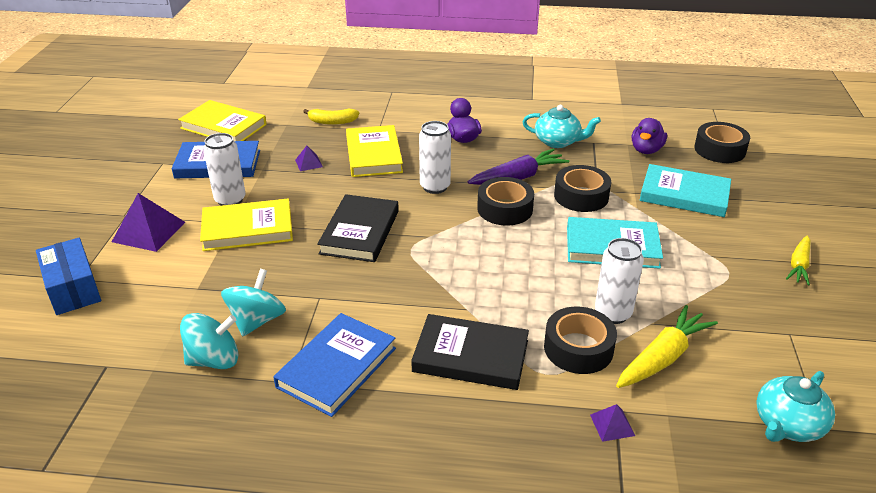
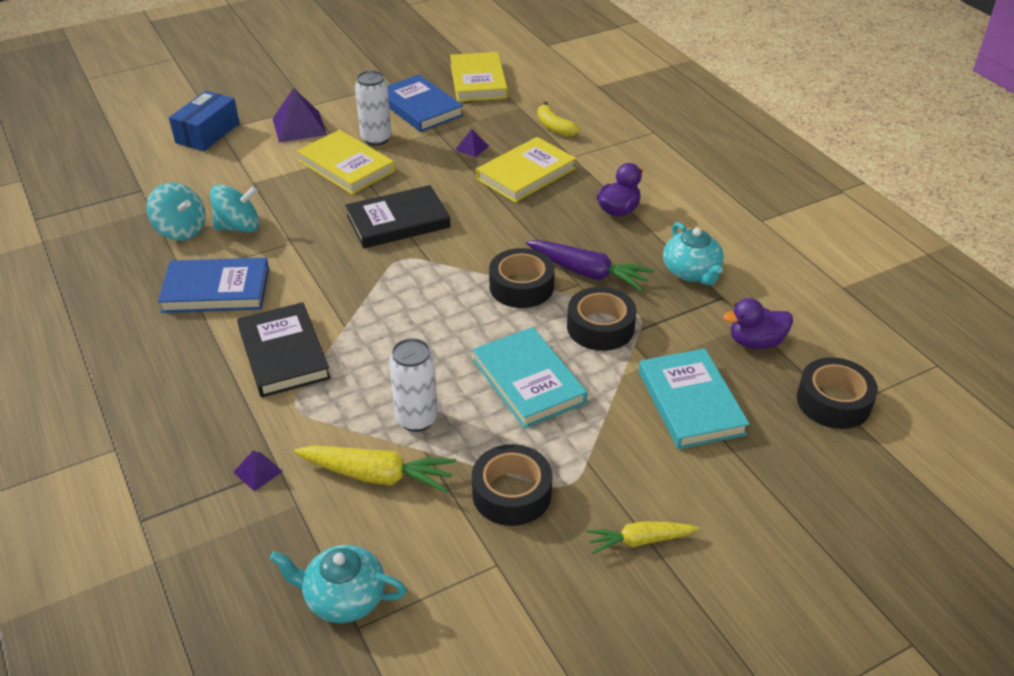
camera: 55 degrees right, 5 degrees up
white can [419,121,451,194] -> none
black tape [544,307,617,374] -> black tape moved to [472,444,552,526]

